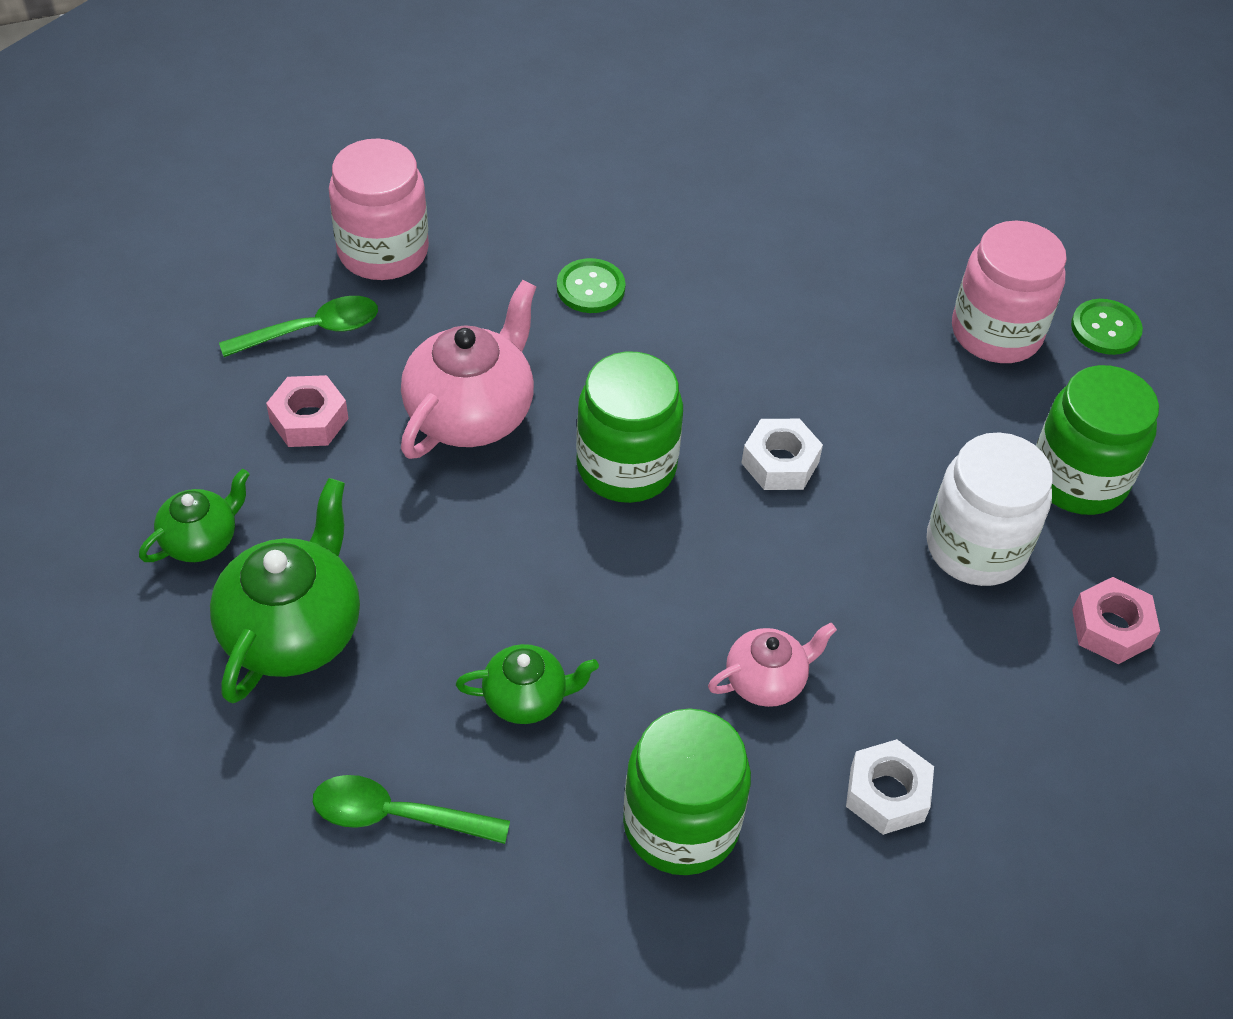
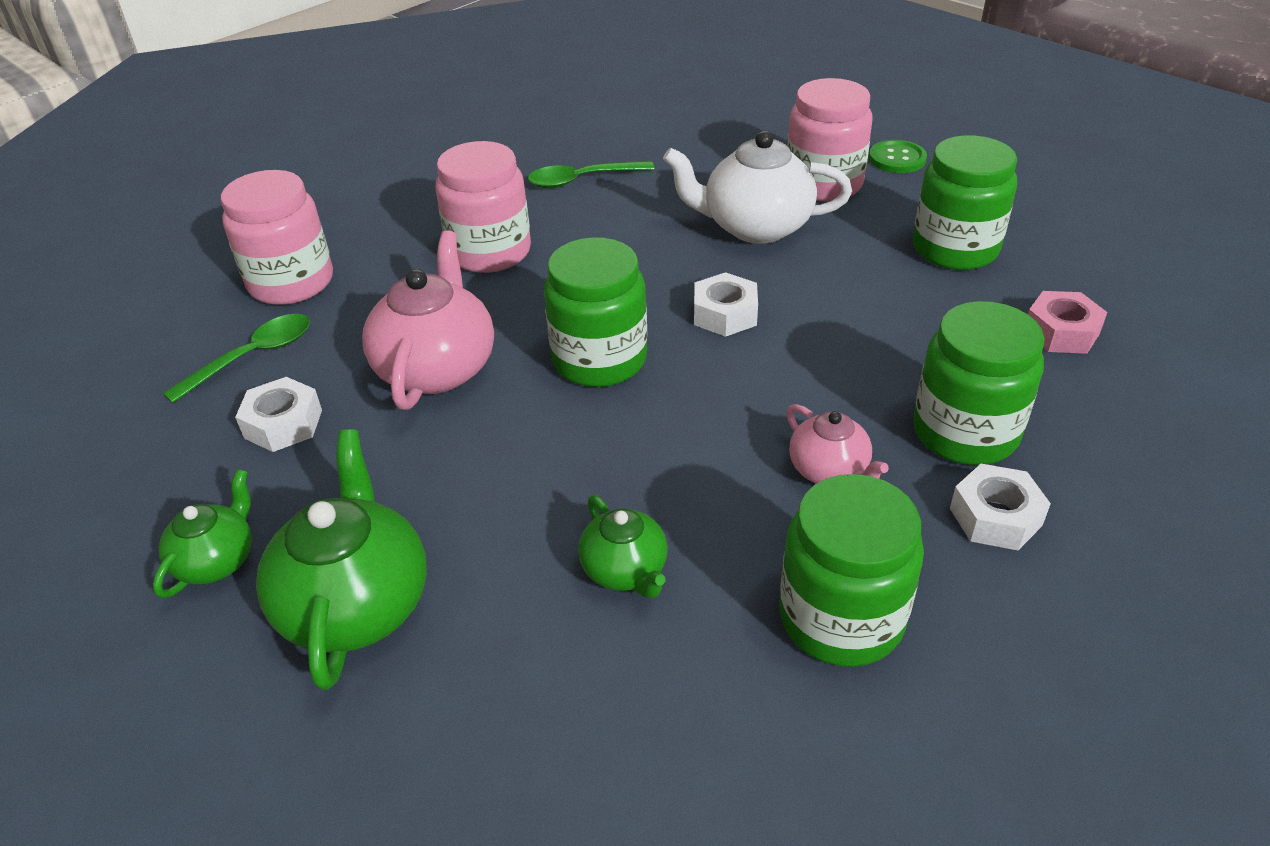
camera: 20 degrees left, 10 degrees down
pink nut [266,375,349,447] -> white nut [235,377,322,452]
green spoon [313,775,510,844] -> green spoon moved to [528,161,655,188]
green teapot [456,644,599,724] -> green teapot turned 90 degrees clockwise [578,495,668,598]
green button [557,258,626,313] -> pink jar [435,141,531,273]
pink teapot [708,623,837,707] -> pink teapot turned 105 degrees clockwise [786,404,889,484]
white jar [927,432,1053,586] -> none
none -> white teapot [663,131,852,244]
none -> green jar [913,301,1045,465]

